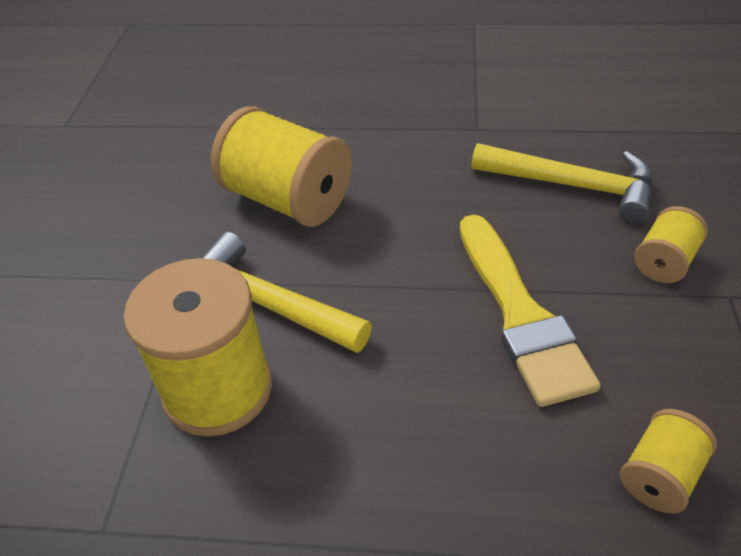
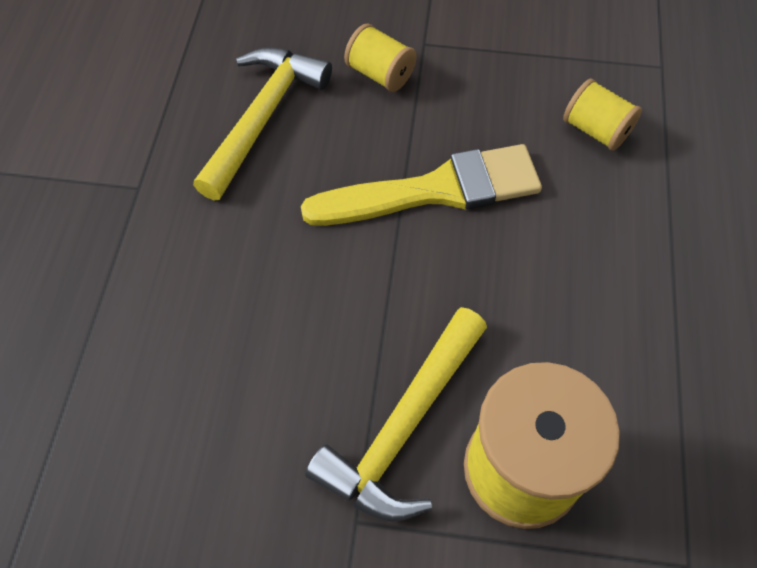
camera: 90 degrees left, 15 degrees up
yellow spool [211,106,352,227] -> none

